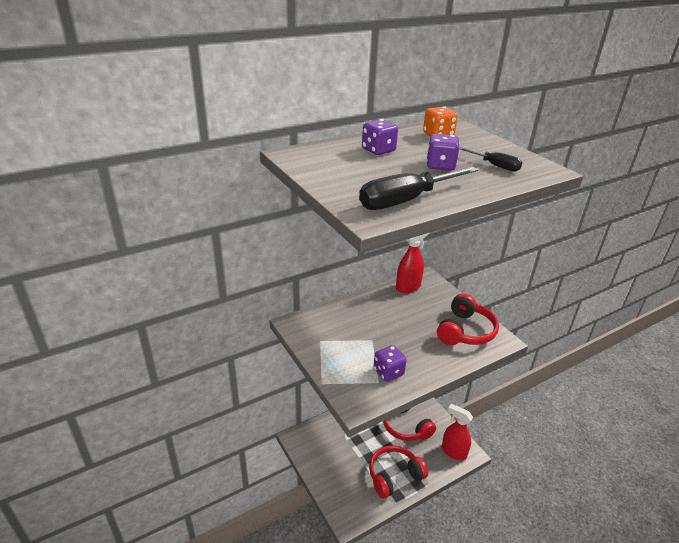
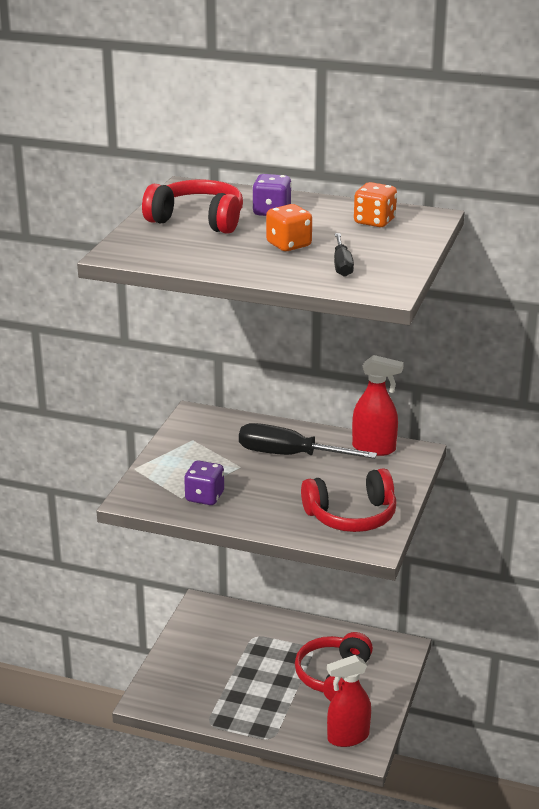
camera: 50 degrees right, 5 degrees down
black screwdriver [359,166,478,210] -> black screwdriver moved to [239,423,377,459]
red headphones [369,445,428,499] -> red headphones moved to [142,180,243,234]
purple dice [426,134,459,171] -> orange dice [266,204,312,251]
red spray bottle [442,404,473,460] -> red spray bottle turned 105 degrees counterclockwise [327,655,371,747]

